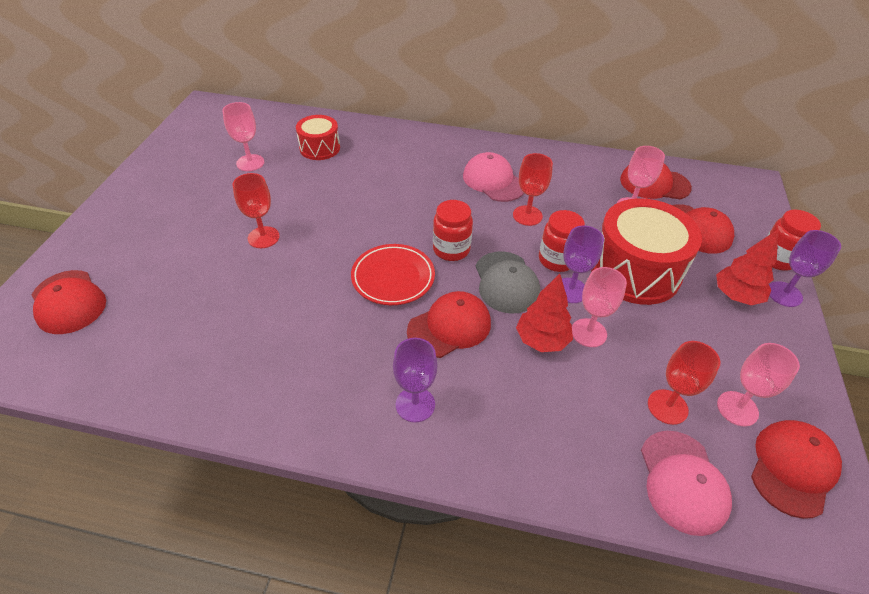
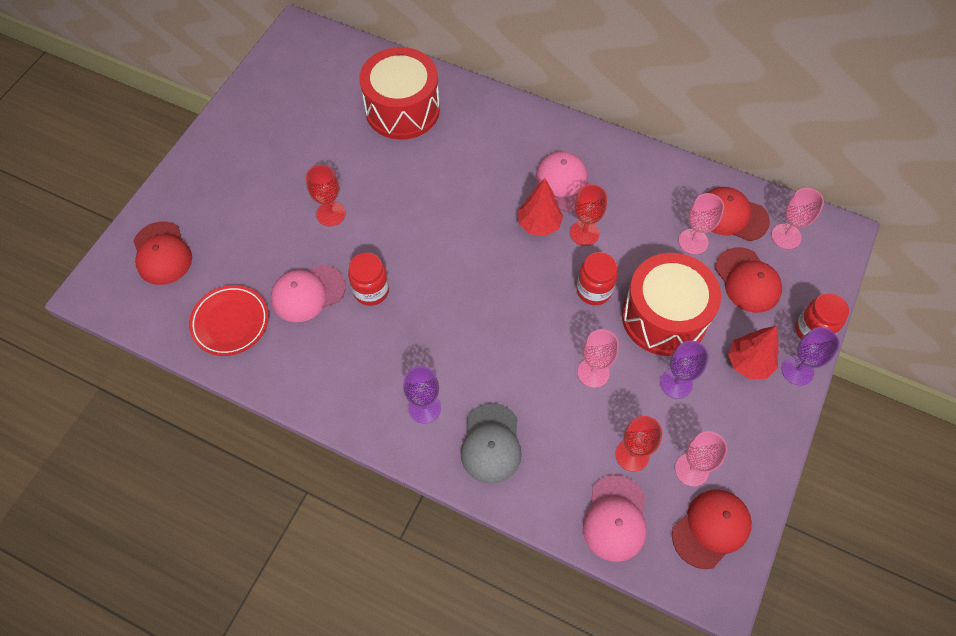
camera: 15 degrees right, 15 degrees up
pink goblet [222,102,264,171] -> pink goblet moved to [771,188,824,249]
red drum [296,115,340,160] -> red drum [360,47,440,140], size x1.81
red plate [351,244,435,305] -> red plate moved to [189,285,269,356]
red cap [407,291,491,358] -> none
red jar [433,200,473,261] -> red jar moved to [348,253,389,306]
grey cap [476,251,540,314] -> grey cap moved to [460,403,522,484]
red tree [516,274,573,352] -> red tree moved to [518,178,563,236]
purple goblet [562,226,604,303] -> purple goblet moved to [660,341,709,399]
none -> pink cap [271,264,345,322]

